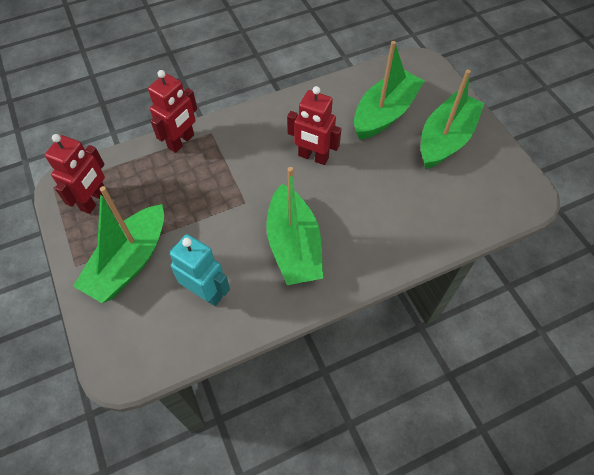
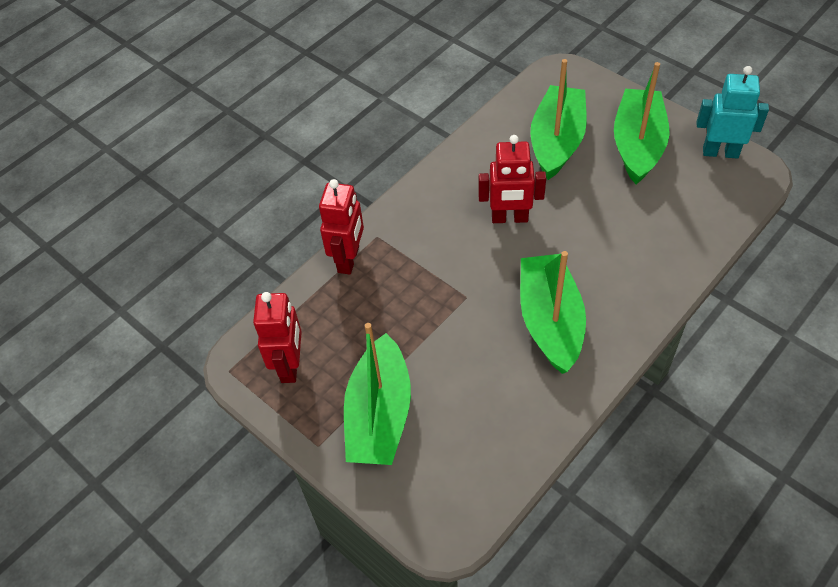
camera: 20 degrees left, 5 degrees down
turquoise robot [169,234,230,306] -> turquoise robot moved to [697,66,769,159]
green boat [266,167,323,285] -> green boat turned 150 degrees counterclockwise [520,251,586,374]

